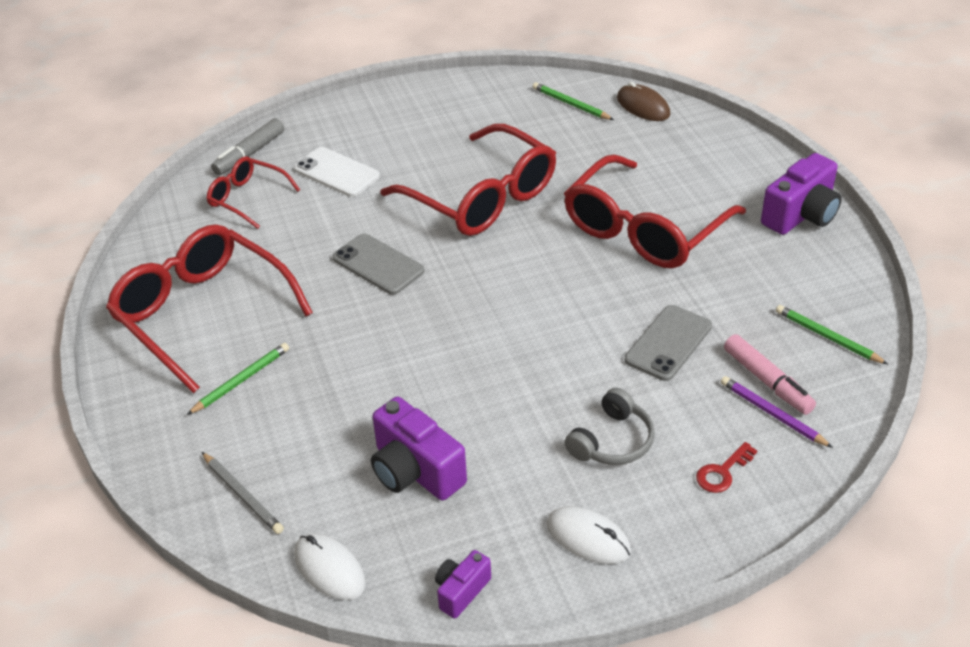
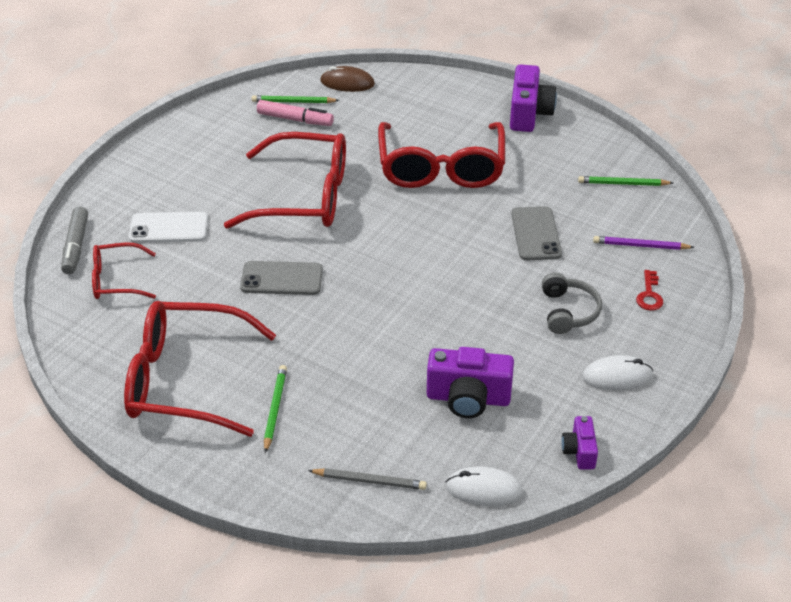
camera: 40 degrees left, 0 degrees up
pink marker [724,334,816,415] -> pink marker moved to [257,100,334,126]

